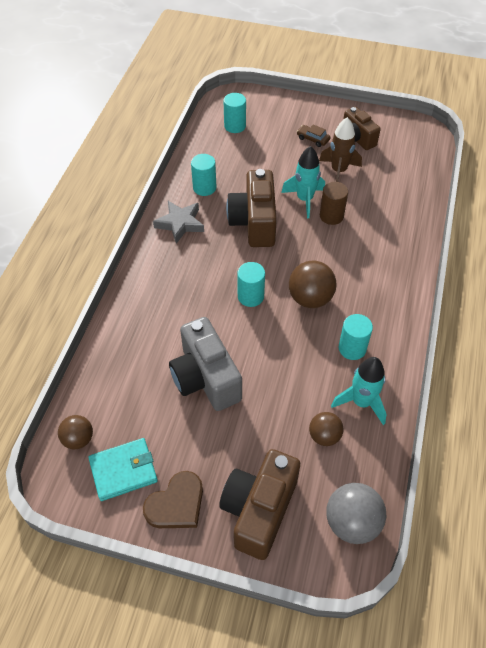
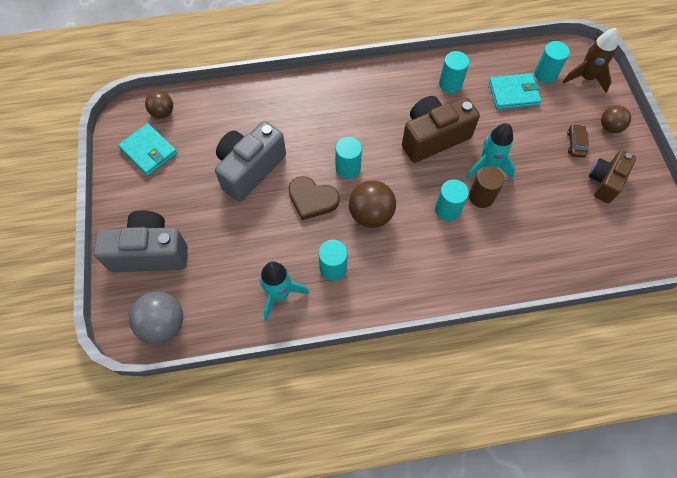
camera: 65 degrees right, 10 degrees up
brown heart [143,471,203,528] -> brown heart moved to [288,176,340,220]
grey star [153,201,204,244] -> none
brown camera [219,449,300,560] -> grey camera [94,210,188,272]
brown ball [309,412,343,446] -> brown ball moved to [601,105,631,133]
brown rocket [319,117,362,182] -> brown rocket moved to [563,28,619,93]
none -> turquoise cylinder [435,179,469,221]
none -> turquoise wallet [489,73,541,109]

